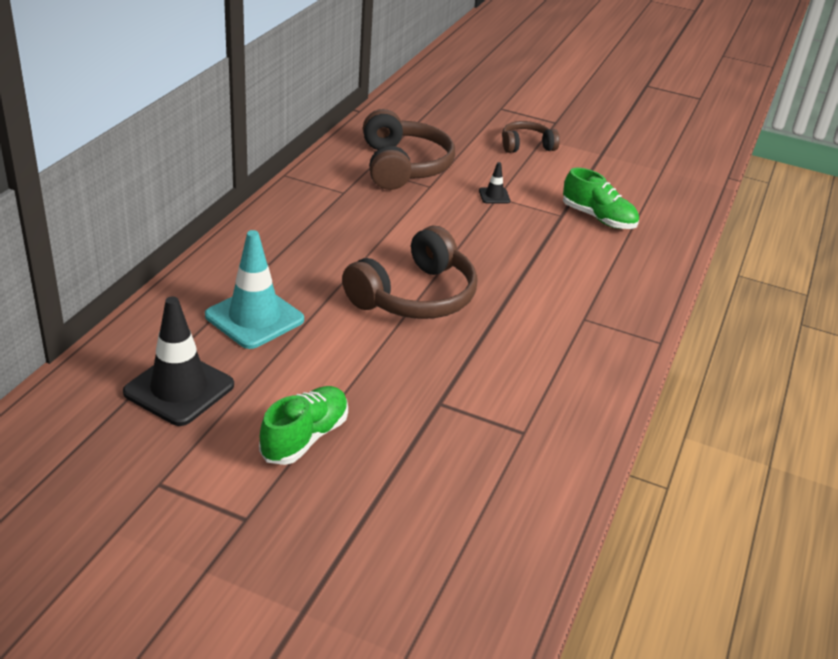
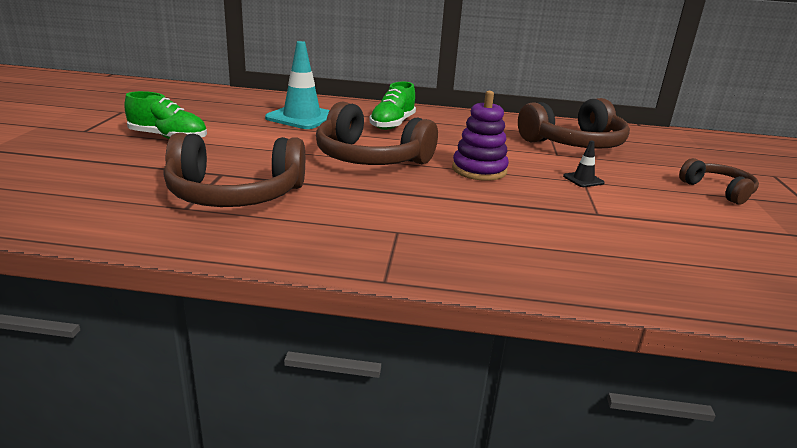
camera: 75 degrees right, 10 degrees down
black traffic cone [123,296,234,426] -> none
green shoe [563,167,639,229] -> green shoe moved to [369,82,416,130]
none -> brown headphones [163,133,305,207]
none -> purple stacking toy [452,91,509,181]

